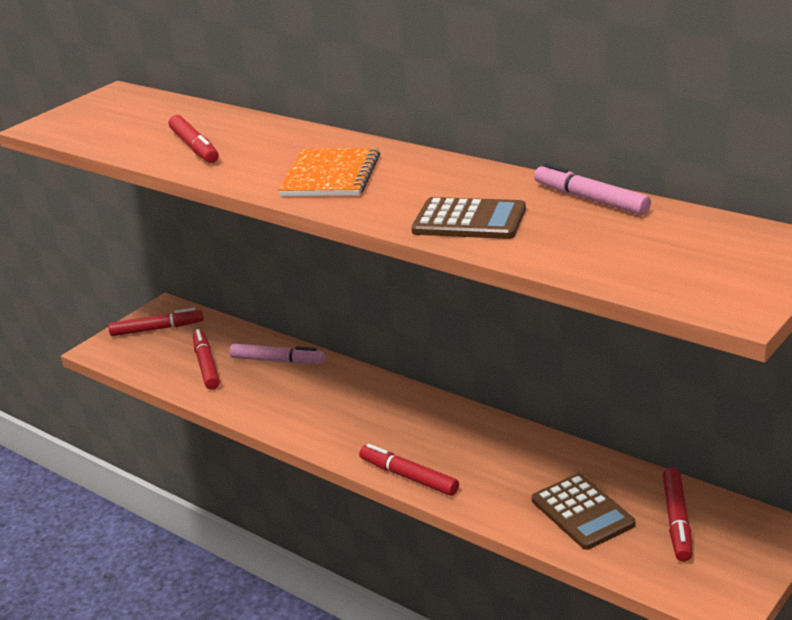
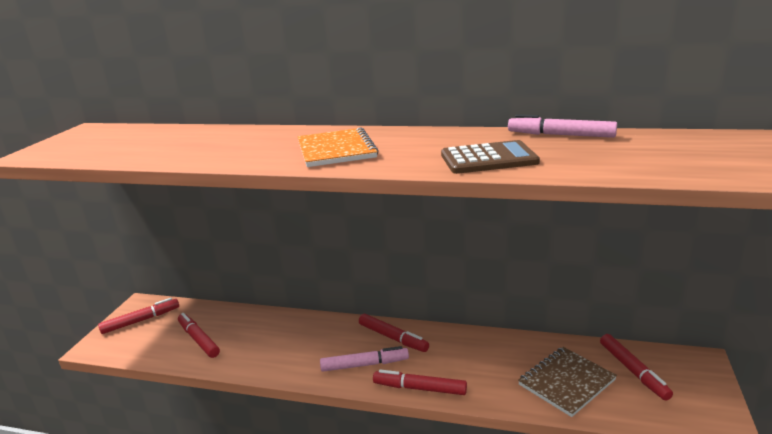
camera: 25 degrees left, 5 degrees down
red marker [169,115,219,163] -> red marker moved to [359,314,429,352]
pink marker [229,344,325,364] -> pink marker moved to [320,346,409,372]
brown calculator [532,473,635,550] -> brown notebook [518,347,617,417]

